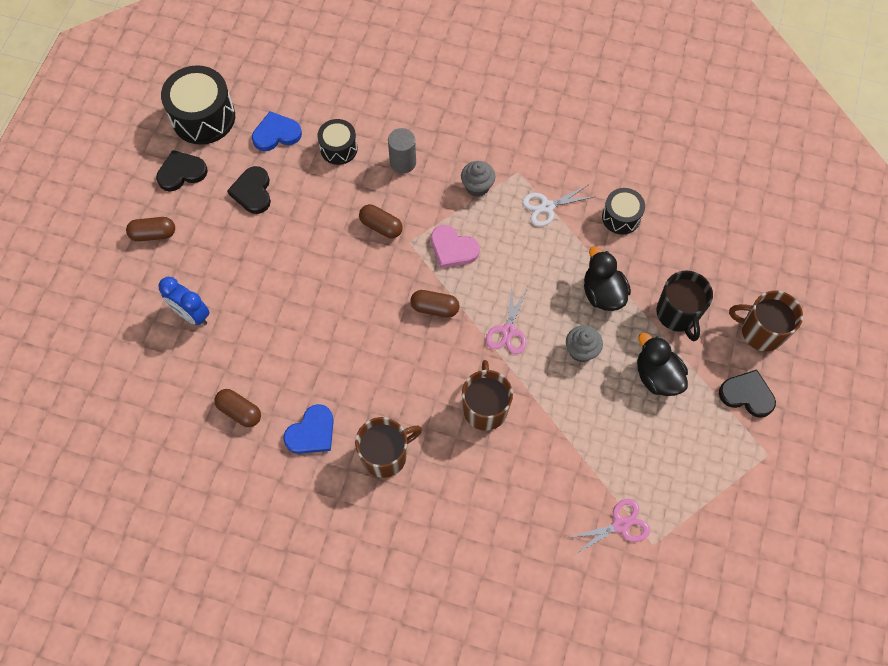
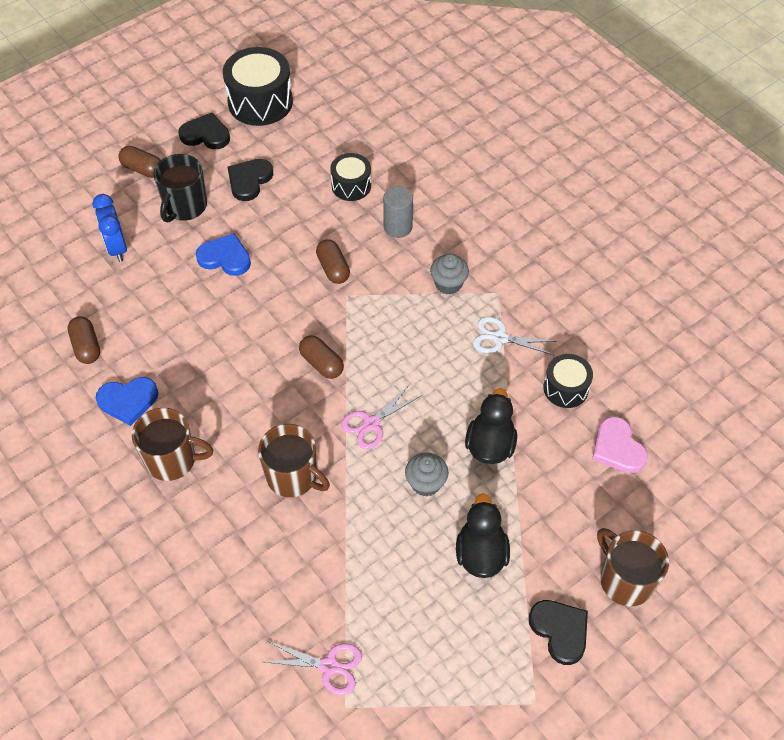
camera: 35 degrees right, 10 degrees down
blue heart [252,111,302,151] -> blue heart moved to [196,233,251,276]
pink heart [431,225,480,268] -> pink heart moved to [592,416,648,473]
brown mug [462,360,513,431] -> brown mug turned 90 degrees clockwise [258,424,330,497]
black mug [656,271,713,341] -> black mug moved to [153,154,207,223]

